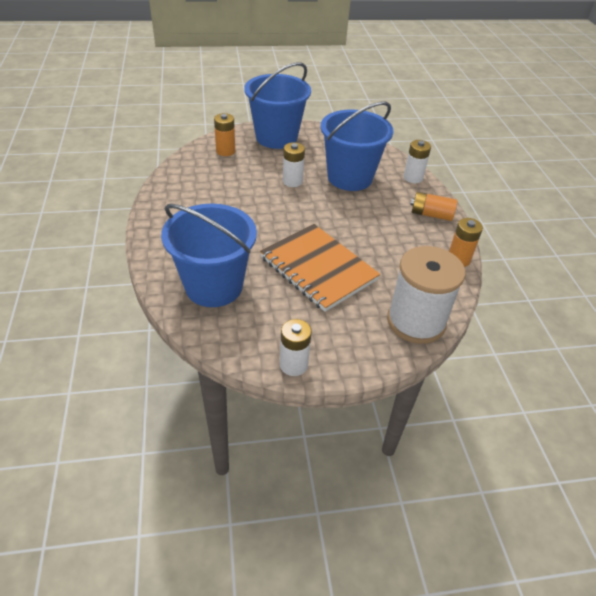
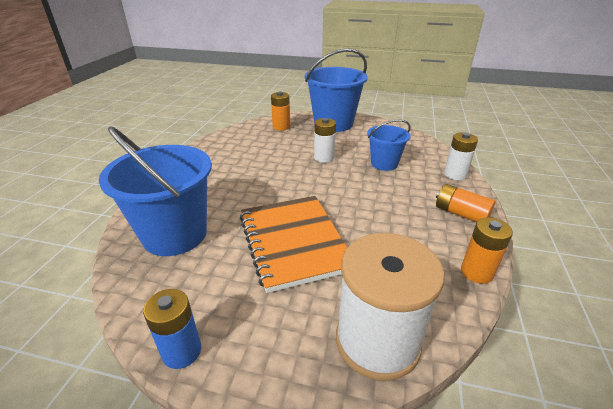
camera: 25 degrees right, 10 degrees down
white battery [280,319,312,376] -> blue battery [143,289,201,369]
blue bucket [320,101,394,191] -> blue bucket [367,120,411,171], size x0.57

